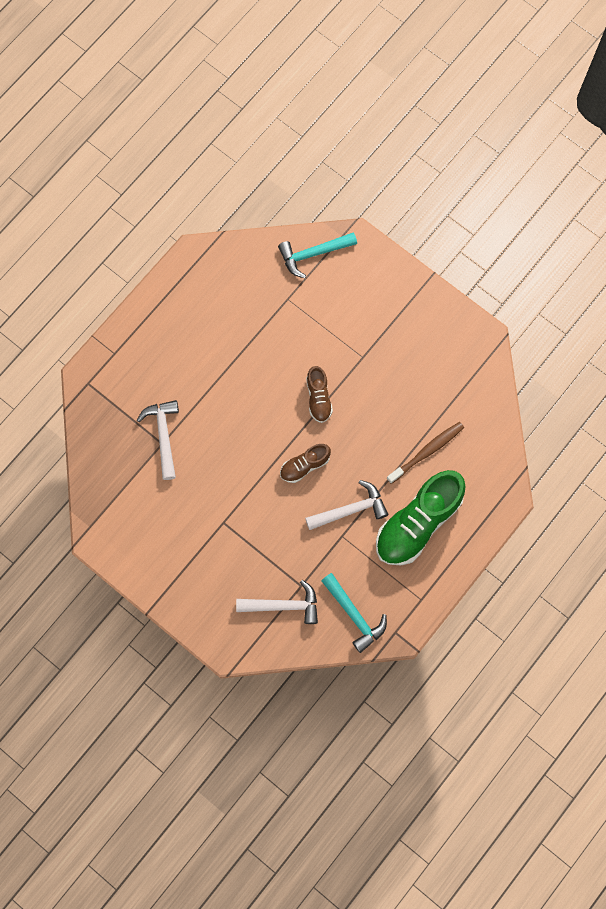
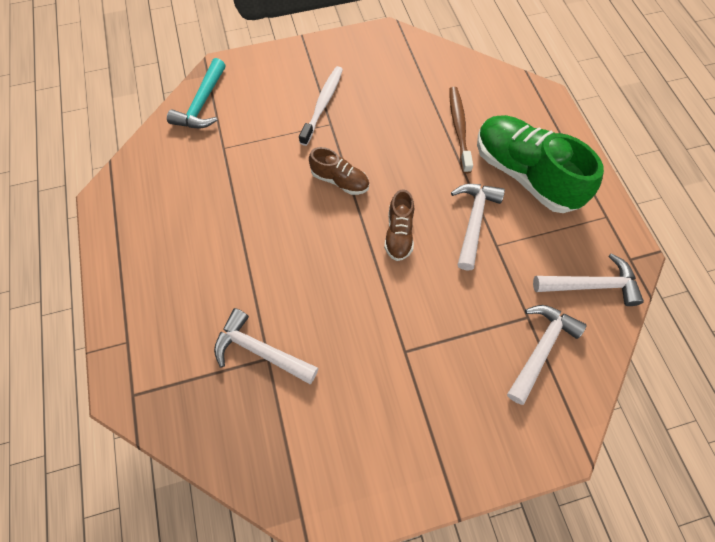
camera: 55 degrees left, 10 degrees down
turquoise hammer [321,573,387,653] -> white hammer [533,253,644,306]
green shoe [376,470,466,565] -> green shoe turned 150 degrees clockwise [477,115,604,213]
none -> white toothbrush [299,66,343,146]

